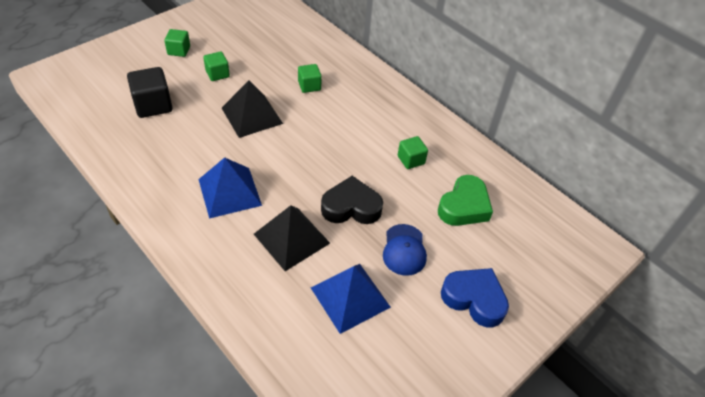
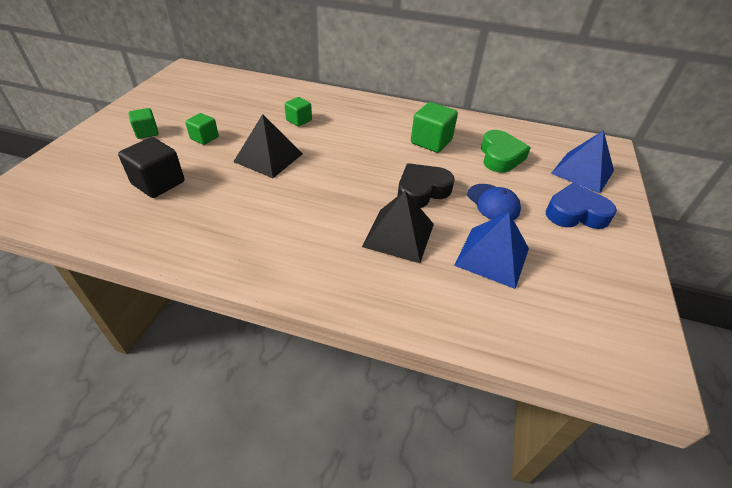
camera: 30 degrees left, 5 degrees down
blue pyramid [198,157,262,219] -> blue pyramid moved to [551,130,614,194]
green cube [398,136,428,169] -> green cube [411,102,458,153], size x1.63

